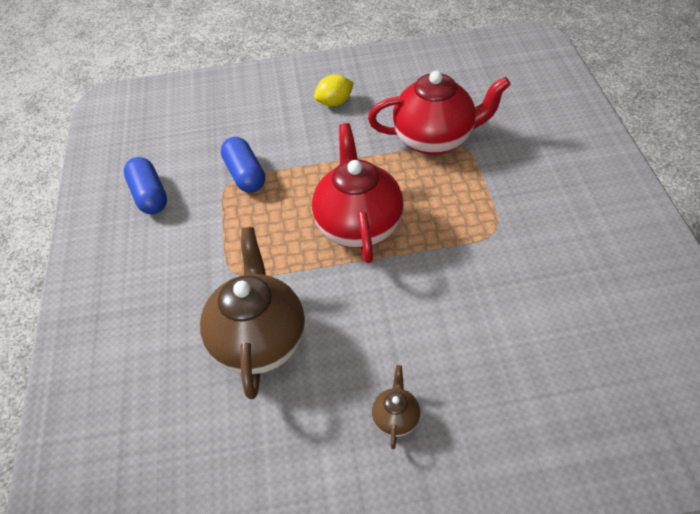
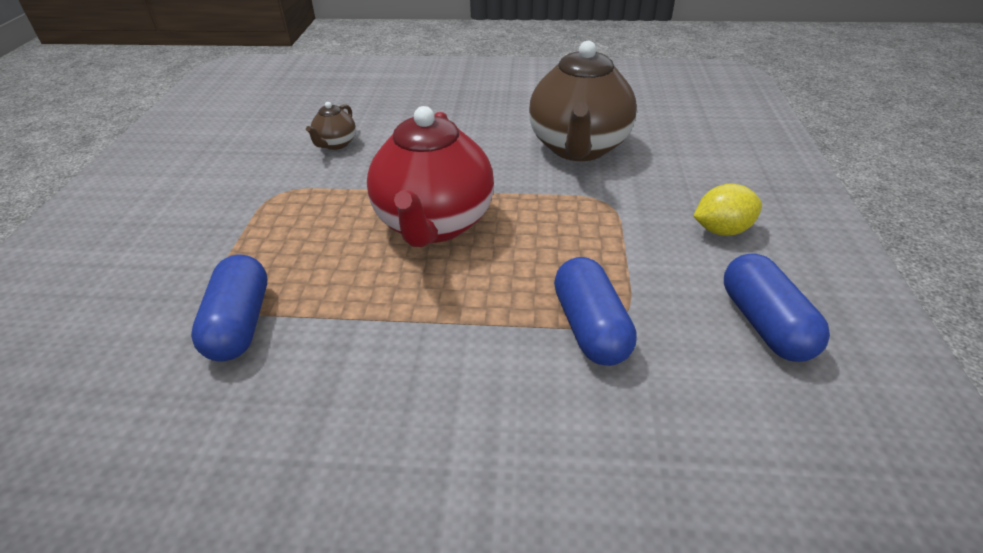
camera: 170 degrees left, 10 degrees down
yellow lemon [314,74,354,107] -> yellow lemon moved to [693,184,762,236]
red teapot [368,71,511,155] -> blue capsule [191,254,267,361]
brown teapot [372,365,420,449] -> brown teapot moved to [306,102,356,150]

